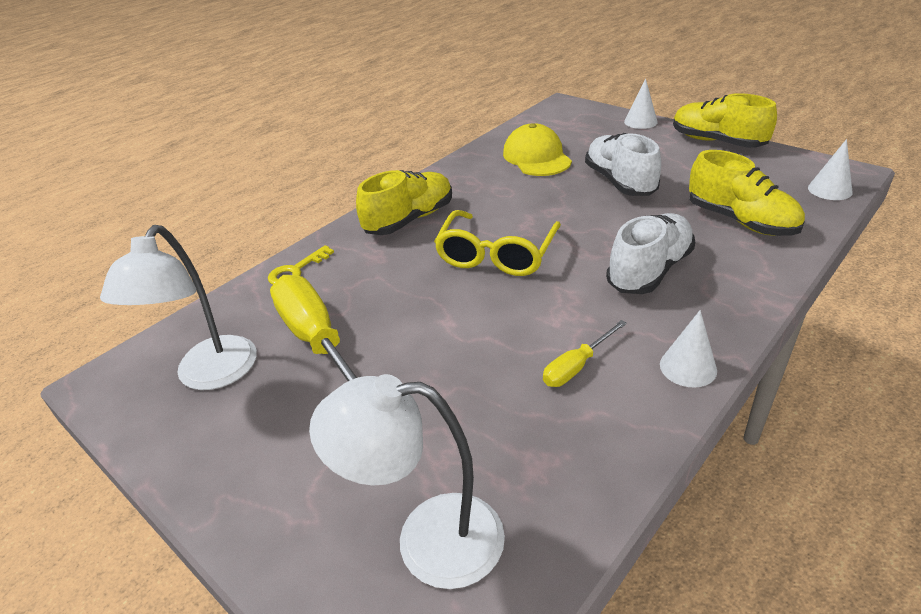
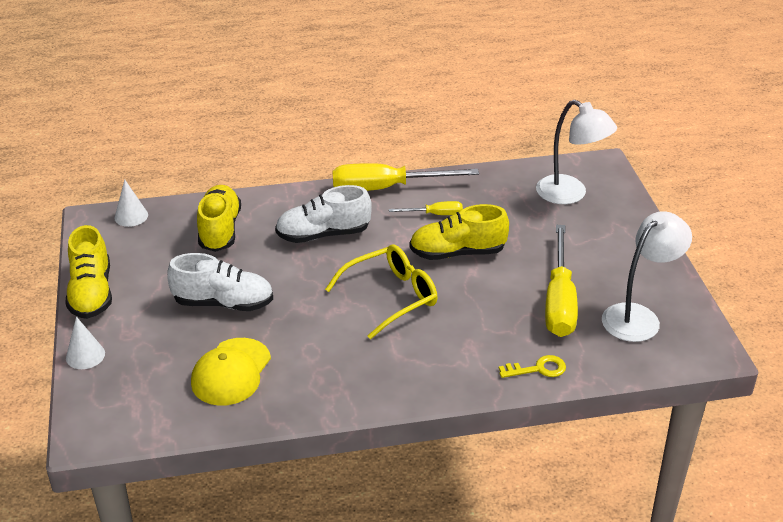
camera: 145 degrees left, 0 degrees up
yellow shoe [356,170,452,235] -> yellow shoe moved to [409,204,509,260]
white shoe [585,133,661,196] -> white shoe turned 105 degrees counterclockwise [167,253,273,311]
white cone [660,310,717,387] -> yellow screwdriver [332,163,479,191]

